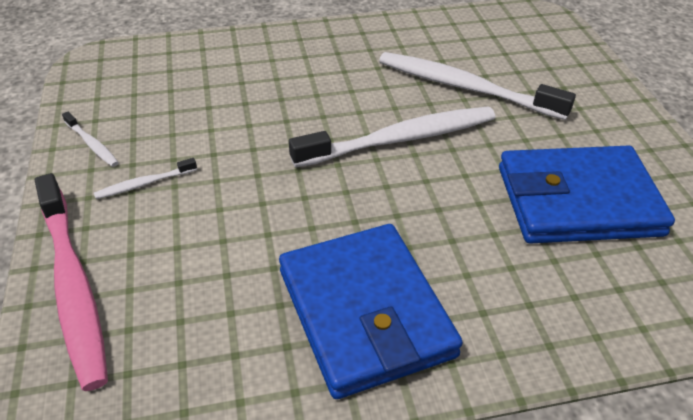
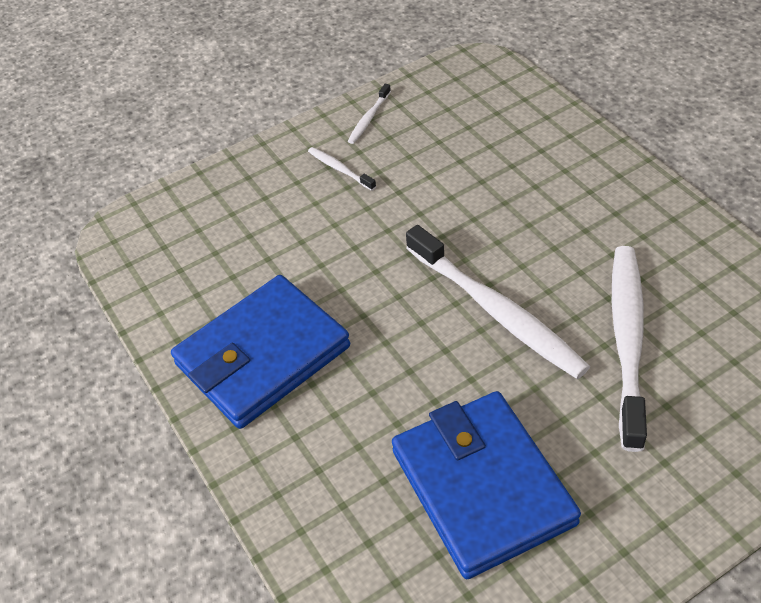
camera: 75 degrees right, 5 degrees up
pink toothbrush [35,173,108,391] -> none

